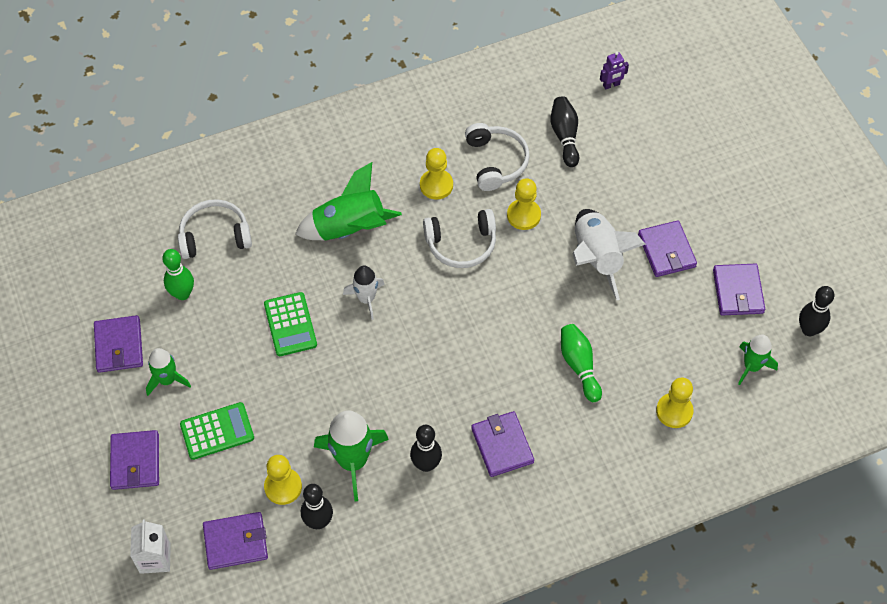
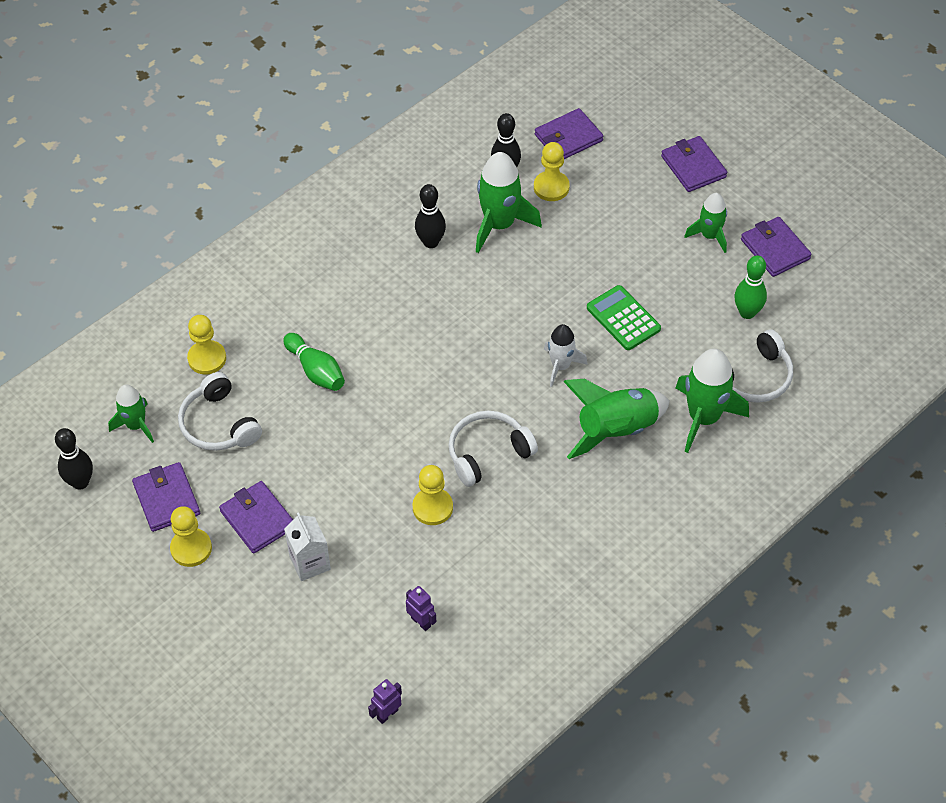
camera: 160 degrees right, 5 degrees down
white carton [130,520,171,574] -> white carton moved to [284,512,331,581]
green calculator [180,402,254,460] -> none
yellow pawn [420,148,453,200] -> yellow pawn moved to [170,506,212,567]
white headphones [465,123,530,191] -> white headphones moved to [178,372,262,451]
purple wallet [471,411,534,477] -> none
black bowling pin [550,96,579,167] -> purple robot [406,586,436,631]
white rocket [573,209,646,300] -> none
none -> green rocket [675,349,749,453]

